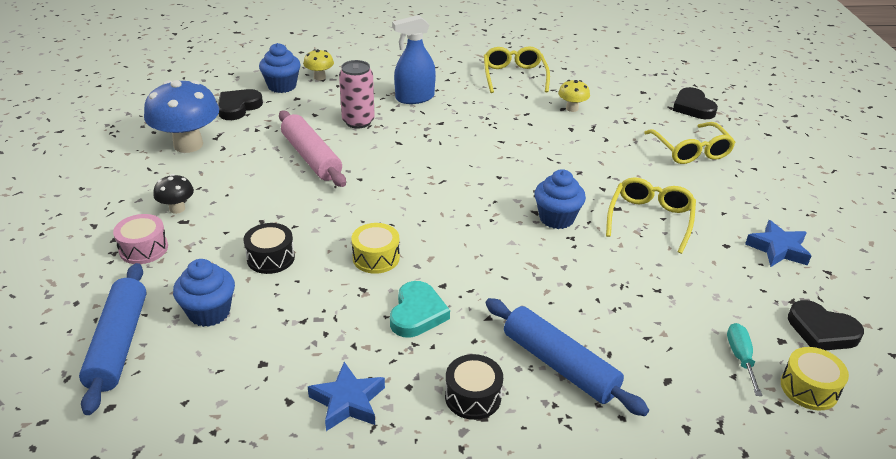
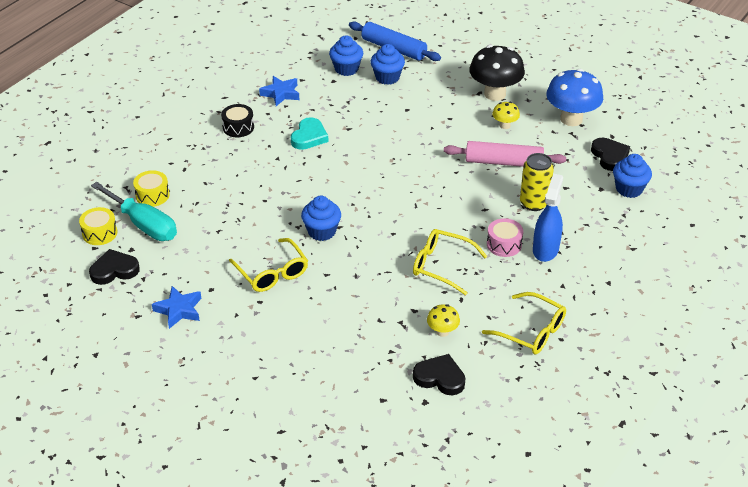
camera: 130 degrees right, 5 degrees up
pink drum [113,214,168,264] -> pink drum moved to [487,218,523,257]
black mushroom [153,174,194,214] -> black mushroom [469,45,525,101], size x2.06
black drum [243,223,295,274] -> none
yellow mushroom [303,49,334,80] -> yellow mushroom moved to [492,102,520,129]
pink can [339,60,375,129] -> yellow can [520,153,554,211]
yellow drum [351,223,400,274] -> yellow drum moved to [133,170,170,207]
turquoise heart [390,281,450,337] -> turquoise heart turned 120 degrees counterclockwise [291,117,329,150]
blue rolling pin [485,298,649,416] -> none
yellow glasses [644,122,736,164] -> yellow glasses moved to [413,229,487,295]
black heart [673,87,718,119] -> black heart moved to [413,354,465,395]
turquoise screwdriver [727,323,763,396] -> turquoise screwdriver [91,182,177,241], size x1.99
none -> blue cupcake [329,36,363,76]

